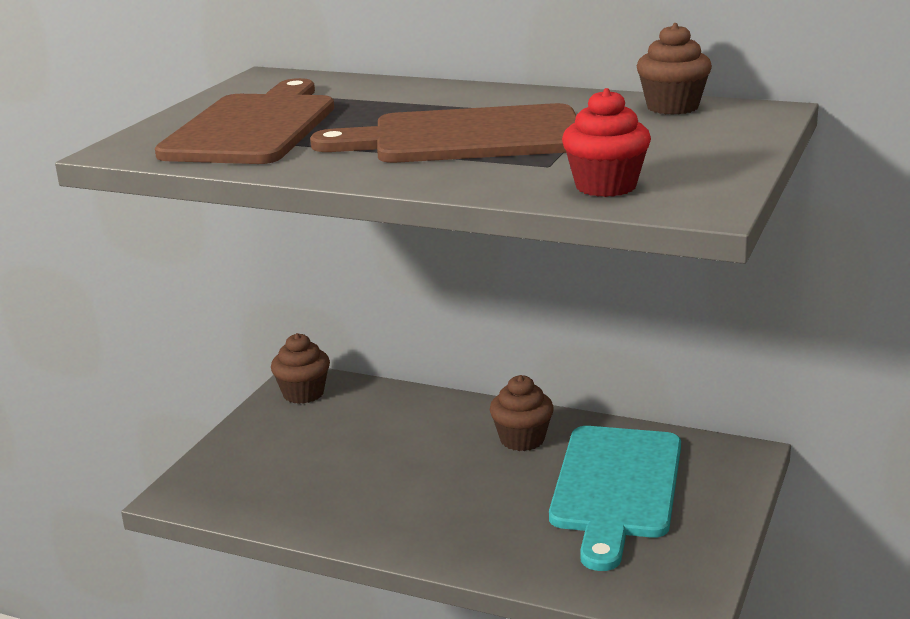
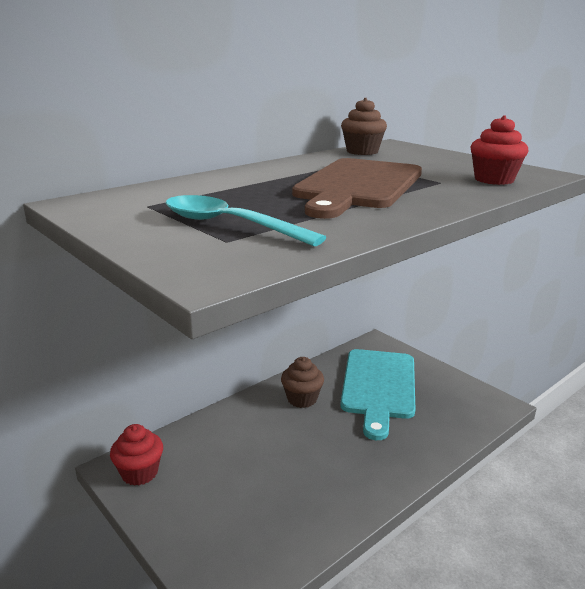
camera: 65 degrees left, 0 degrees up
brown cutting board [155,78,334,164] -> turquoise spoon [166,195,326,246]
brown cupcake [271,333,330,404] -> red cupcake [110,424,163,486]
turquoise cutting board [549,426,681,571] -> turquoise cutting board turned 60 degrees clockwise [340,349,415,440]

